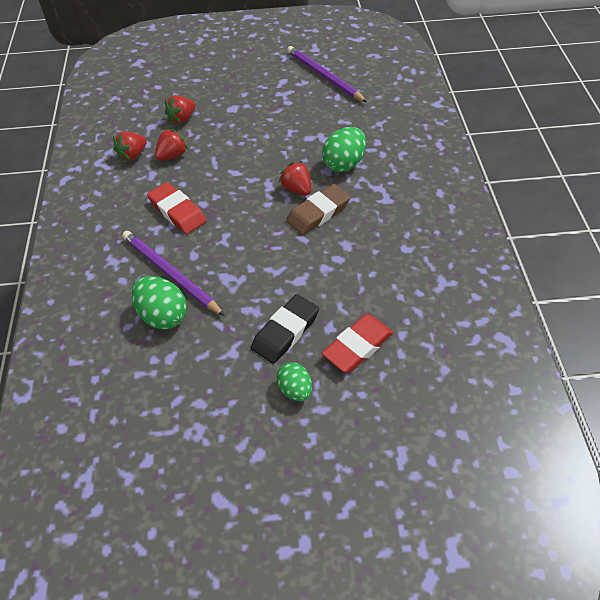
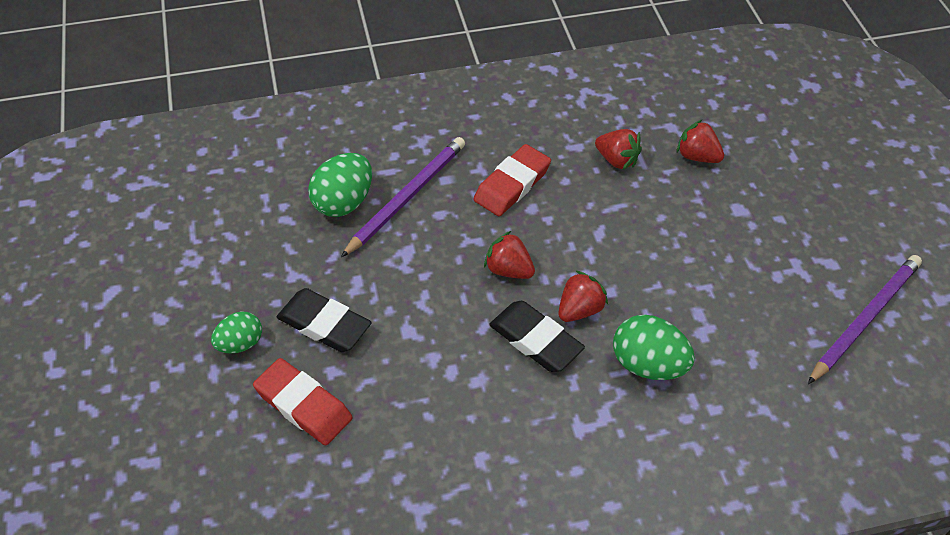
camera: 80 degrees right, 0 degrees up
red strawberry [113,132,147,161] -> red strawberry moved to [484,231,535,279]
brown eraser [286,184,351,235] -> black eraser [489,301,585,372]

